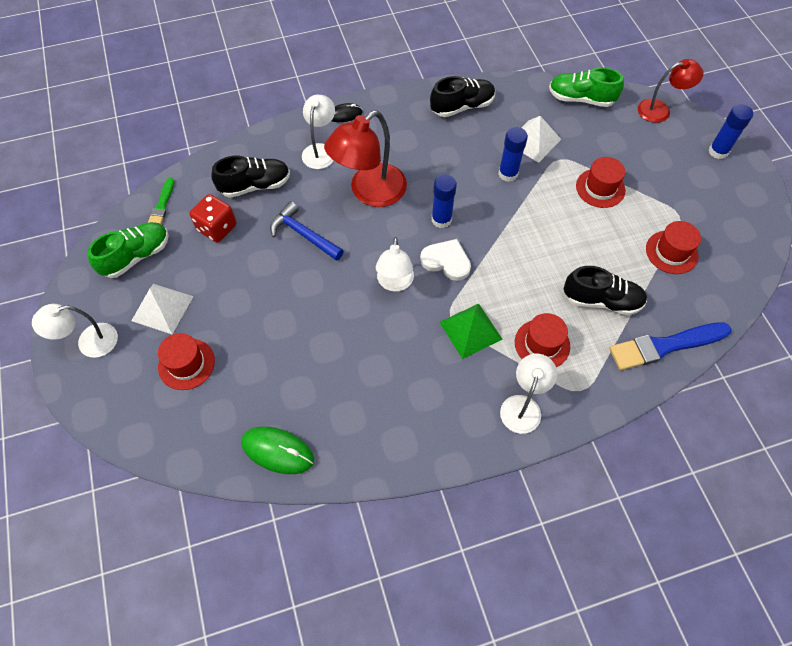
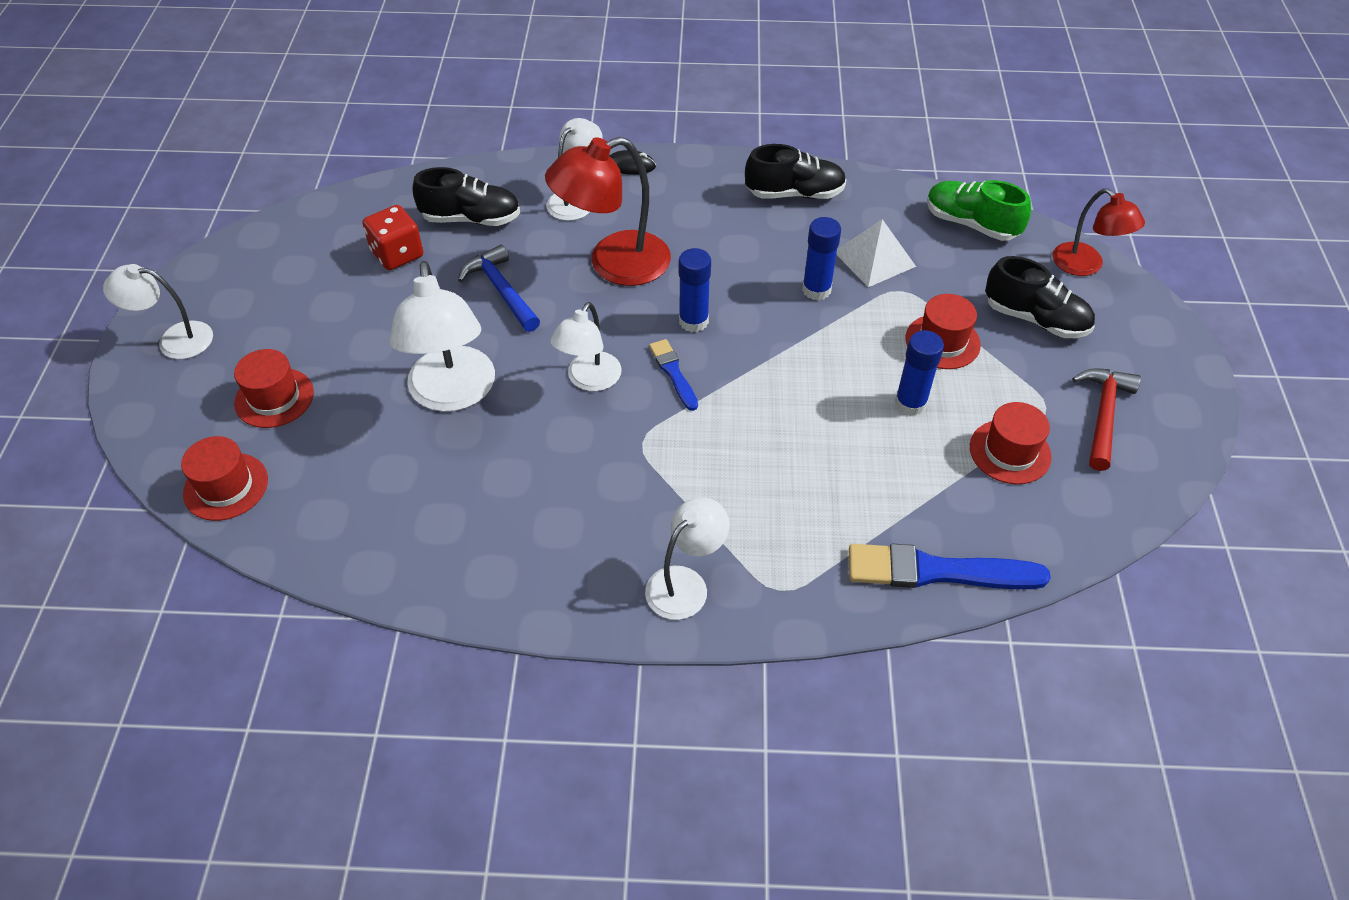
camera: 20 degrees right, 10 degrees down
green shoe [87,222,169,278] -> none
white pyramid [131,284,194,334] -> none
green brush [148,178,174,224] -> none
green mouse [241,426,314,474] -> none
white heart [420,239,471,281] -> blue brush [649,339,698,411]
green pyramid [439,303,503,359] -> none
red hat [515,313,570,367] -> red hat moved to [181,436,268,521]
black shoe [564,266,647,315] -> black shoe moved to [985,256,1095,338]
red lamp [638,59,704,123] -> red lamp turned 45 degrees clockwise [1053,189,1145,276]
blue glue stick [708,104,753,159] -> blue glue stick moved to [895,330,944,416]
none -> white lamp [389,261,495,412]
none -> red hammer [1072,368,1141,471]

